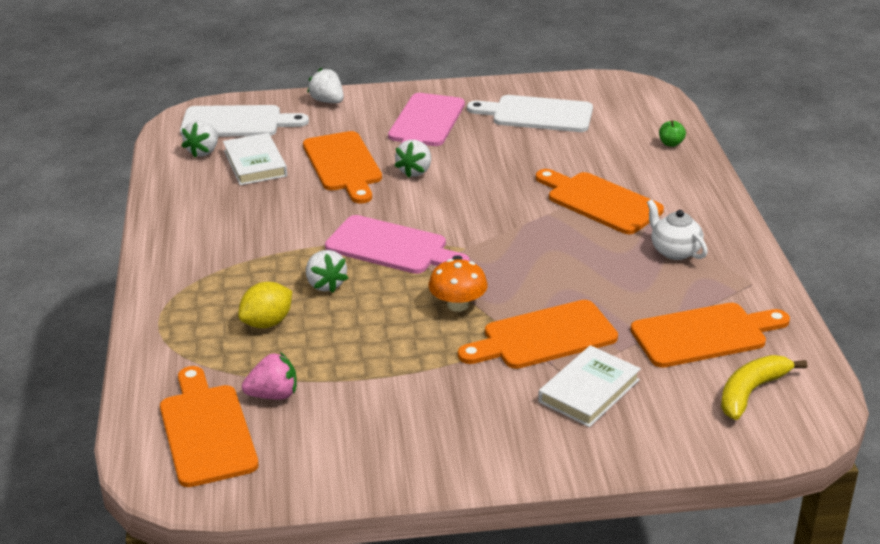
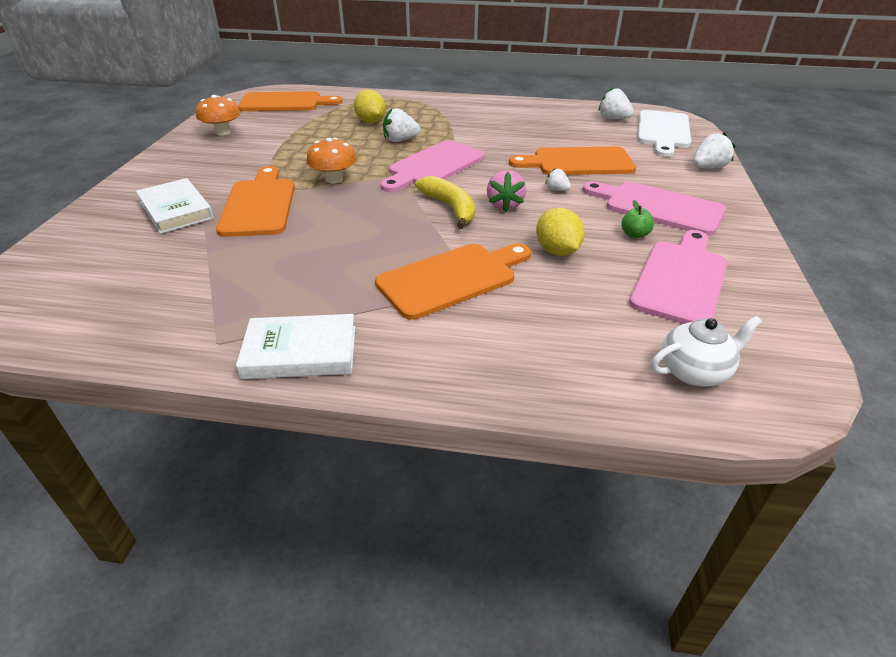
camera: 105 degrees right, 5 degrees up
white book [223,133,287,185] -> white book moved to [236,314,355,379]
pink strawberry [242,352,297,400] -> pink strawberry moved to [487,170,526,212]
white strawberry [394,140,431,178] -> white strawberry [545,168,571,191], size x0.59
white cutting board [467,95,593,132] -> pink cutting board [629,230,728,324]
orange cutting board [631,303,790,368] -> none
white teapot [647,199,708,260] -> white teapot moved to [651,316,762,386]
green apple [659,120,686,147] -> green apple moved to [622,200,654,238]
yellow banana [721,355,807,420] -> yellow banana moved to [415,176,475,229]
none -> orange mushroom [196,95,241,135]
none -> yellow lemon [536,208,585,256]

